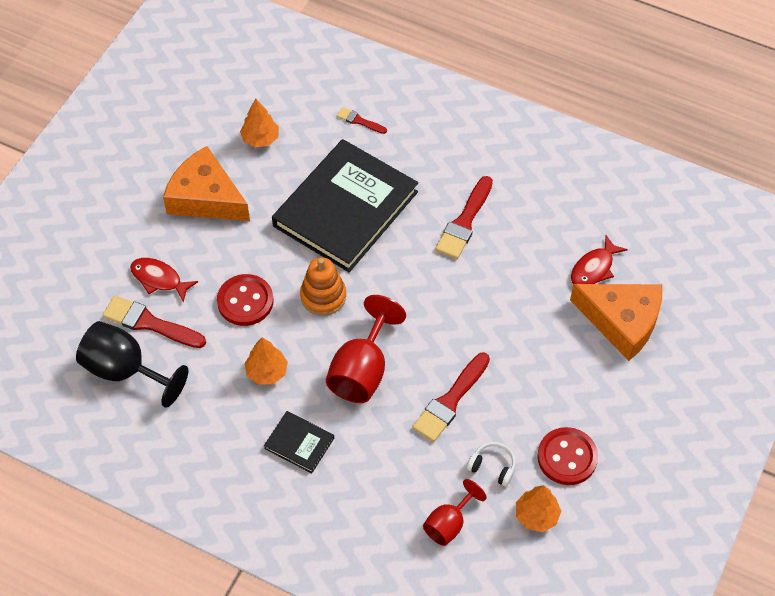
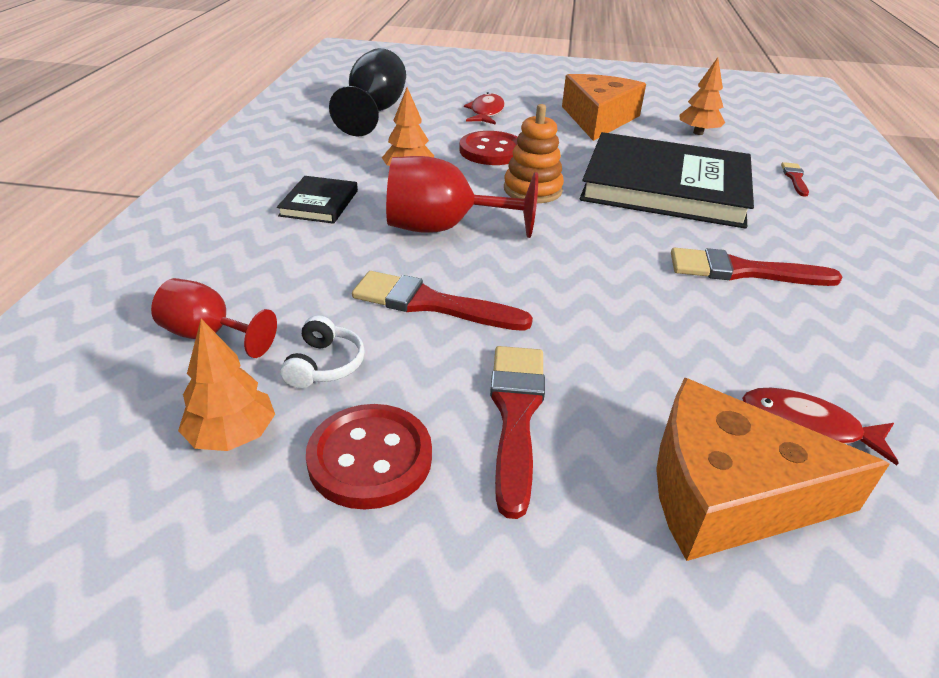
camera: 70 degrees right, 20 degrees down
red brush [103,296,206,348] -> red brush moved to [490,346,545,519]
orange cheese [570,284,662,361] -> orange cheese turned 90 degrees clockwise [656,378,890,561]

